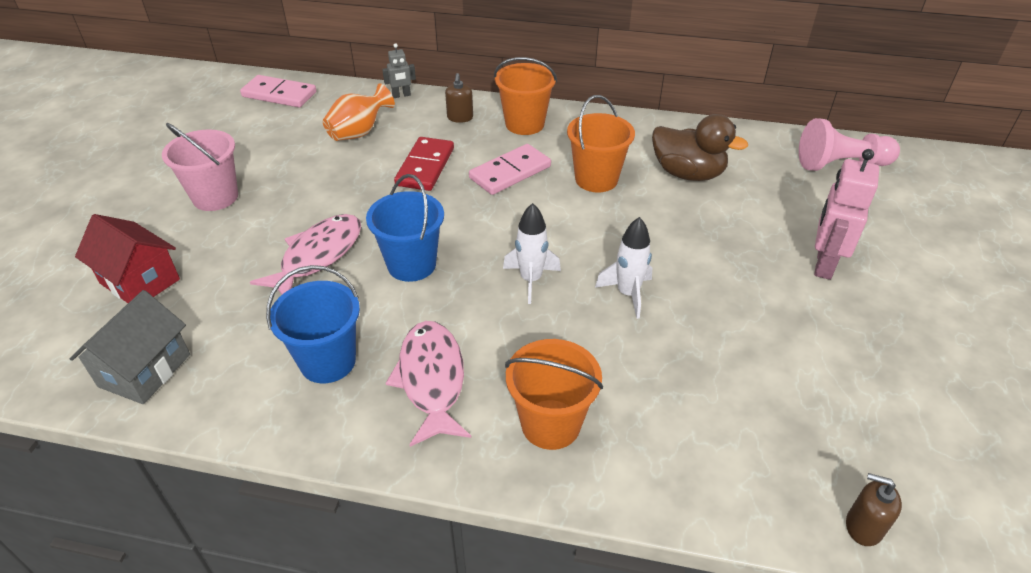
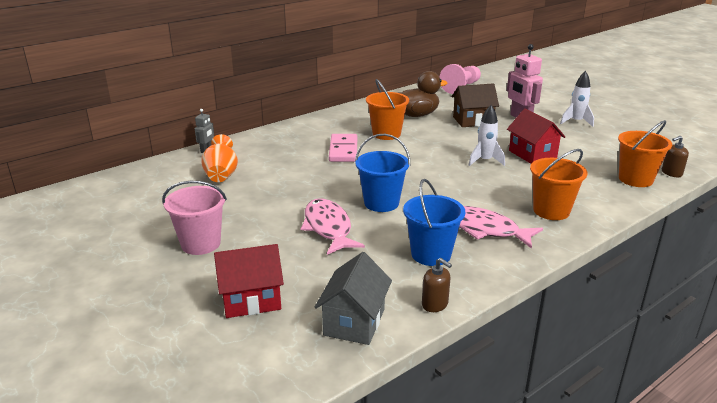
camera: 50 degrees left, 15 degrees down
grey house [70,290,190,404] -> grey house turned 45 degrees clockwise [315,252,392,345]
pink domino [240,75,316,107] -> none
red domino [394,137,454,191] -> none
brown soap dispenser [445,73,473,123] -> brown soap dispenser moved to [422,258,452,312]
orange bucket [494,57,557,135] -> orange bucket moved to [618,120,672,187]
white rocket [503,203,561,304] -> white rocket moved to [560,71,594,127]
none -> brown house [451,83,499,127]
none -> red house [507,108,565,164]

